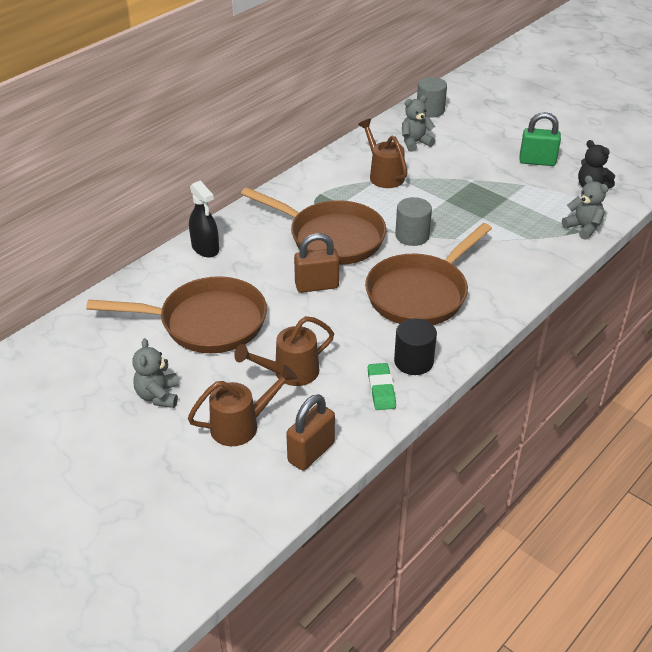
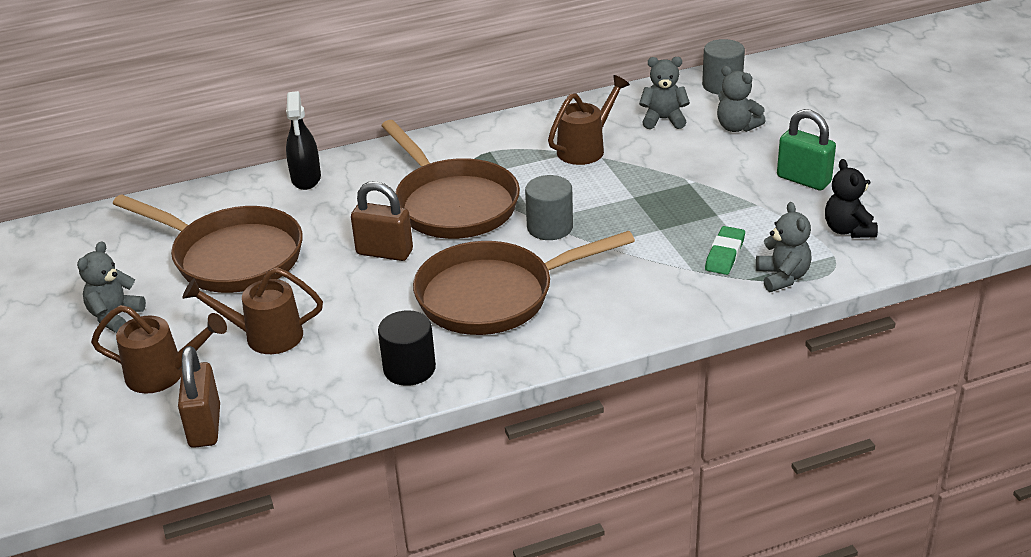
camera: 30 degrees right, 5 degrees down
brown padlock [286,394,335,470] -> brown padlock turned 75 degrees counterclockwise [178,346,220,448]
brown watering can [358,119,407,188] -> brown watering can turned 45 degrees clockwise [548,75,630,165]
green eraser [368,363,396,410] -> green eraser moved to [705,226,745,275]
none -> grey teddy bear [717,66,766,132]

